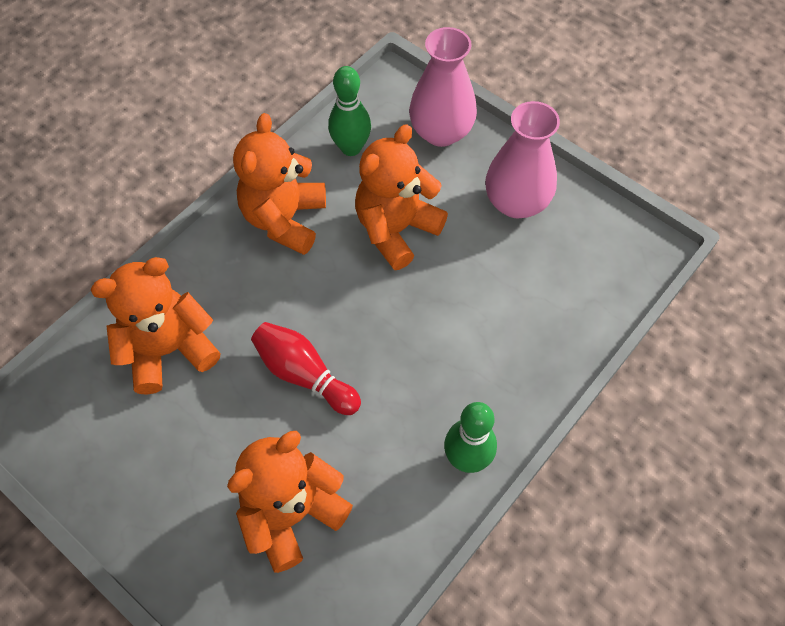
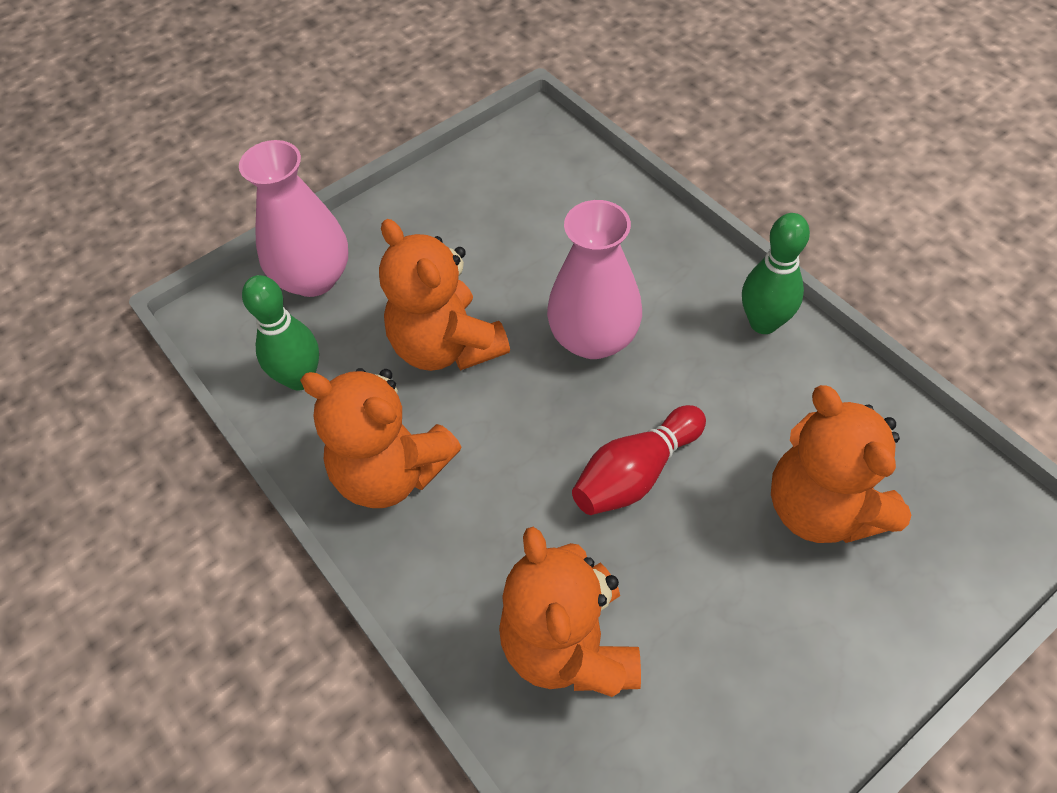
camera: 75 degrees left, 5 degrees down
pink vase [485,101,560,218] -> pink vase moved to [547,200,642,359]

